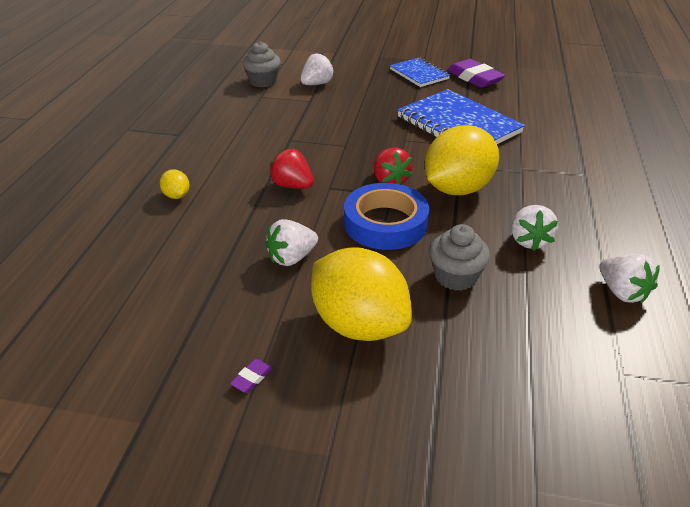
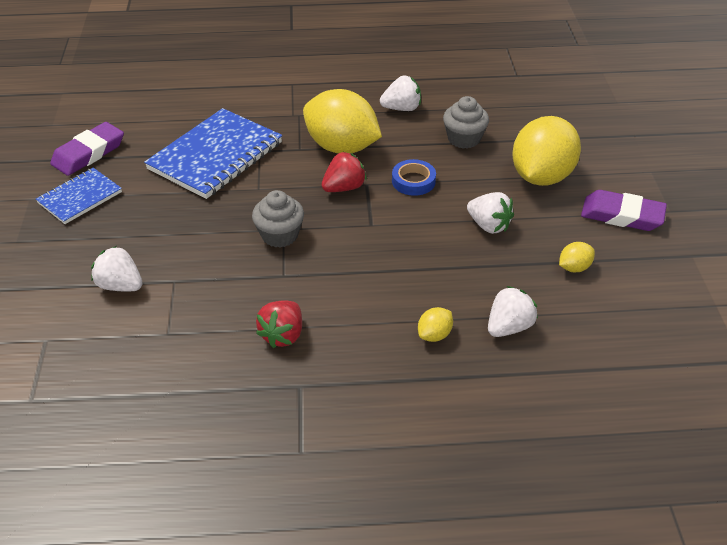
camera: 105 degrees left, 5 degrees up
purple eraser [230,359,273,393] -> purple eraser [581,190,667,231], size x2.44
grey cupcake [243,42,281,87] -> grey cupcake moved to [252,190,304,247]
red strawberry [269,149,314,189] -> red strawberry moved to [256,300,302,348]
blue tape [344,183,429,250] -> blue tape [392,159,436,196], size x0.58
white strawberry [600,254,659,303] -> white strawberry moved to [488,286,538,337]
none -> yellow lemon [559,242,595,272]

